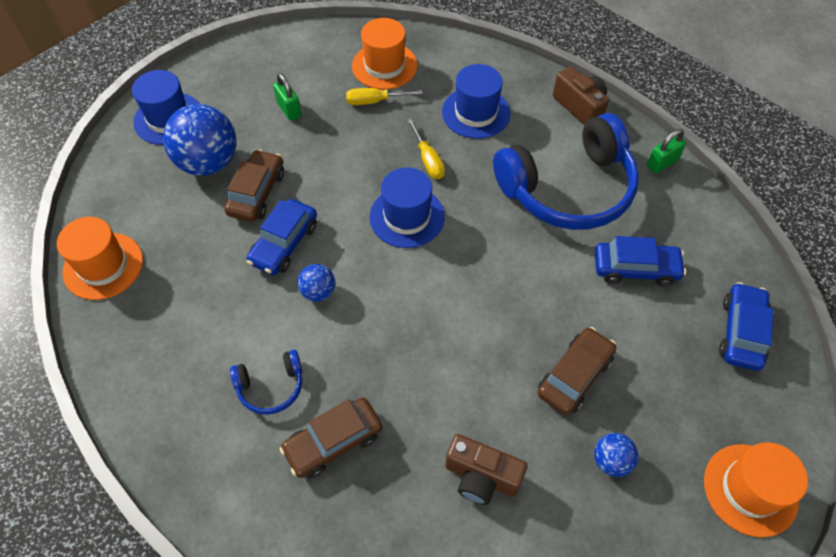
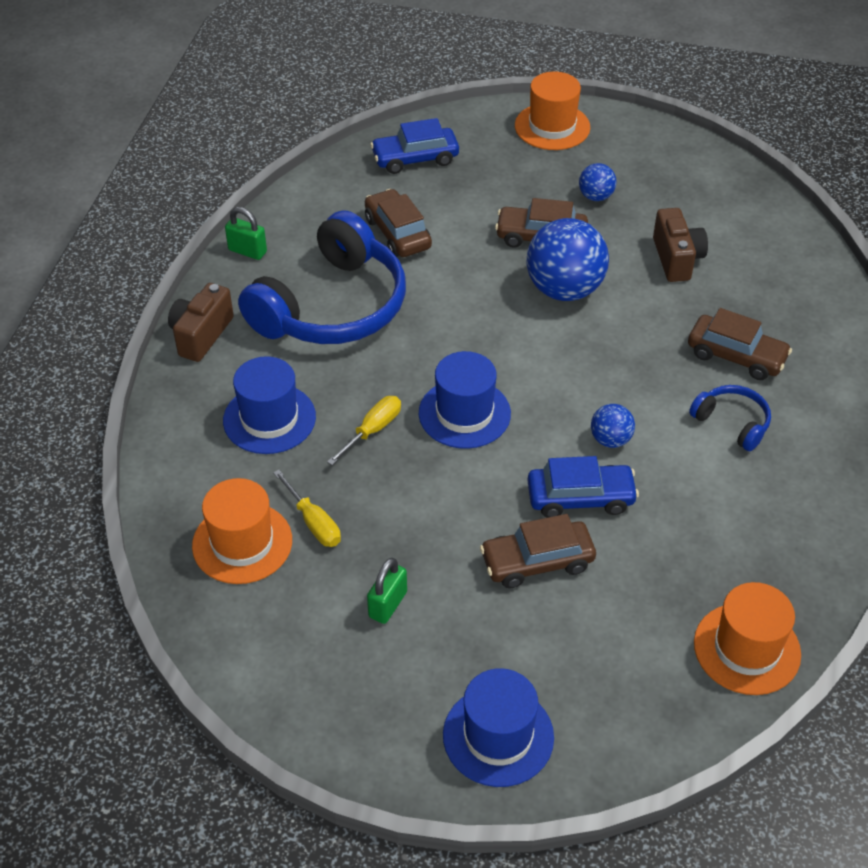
camera: 120 degrees left, 10 degrees down
blue ball [163,104,237,176] -> blue ball moved to [526,218,609,301]
blue headphones [493,113,639,230] -> blue headphones turned 90 degrees clockwise [238,210,406,344]
blue car [595,236,686,287] -> brown car [365,189,432,257]

